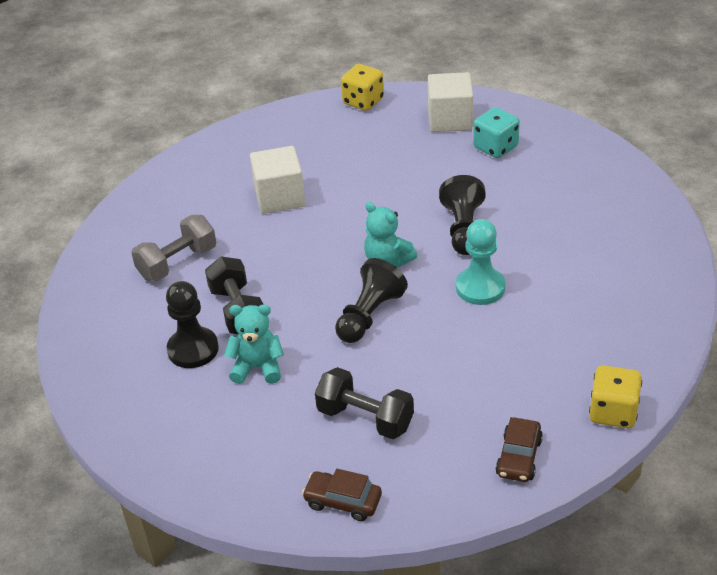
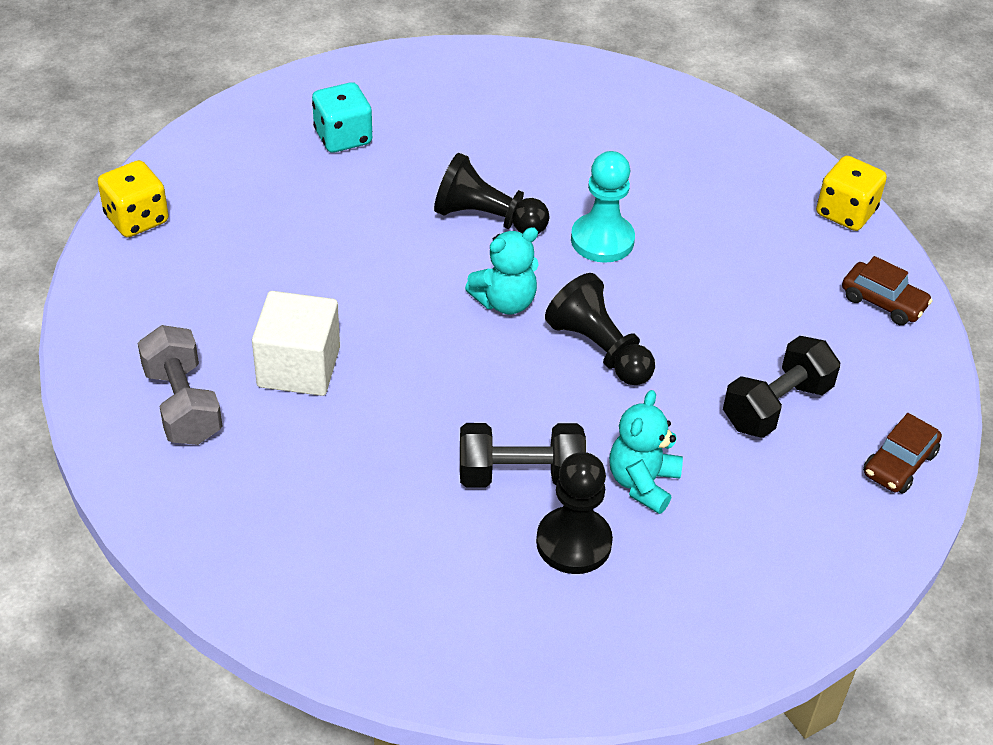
camera: 75 degrees left, 5 degrees up
grey dumbbell [131,215,216,281] -> grey dumbbell moved to [138,325,222,445]
white cube [428,72,473,132] -> none

